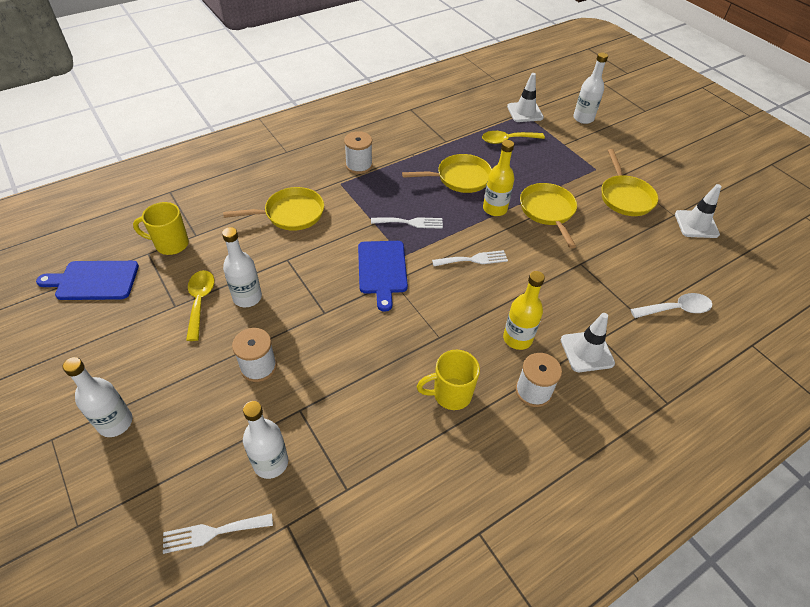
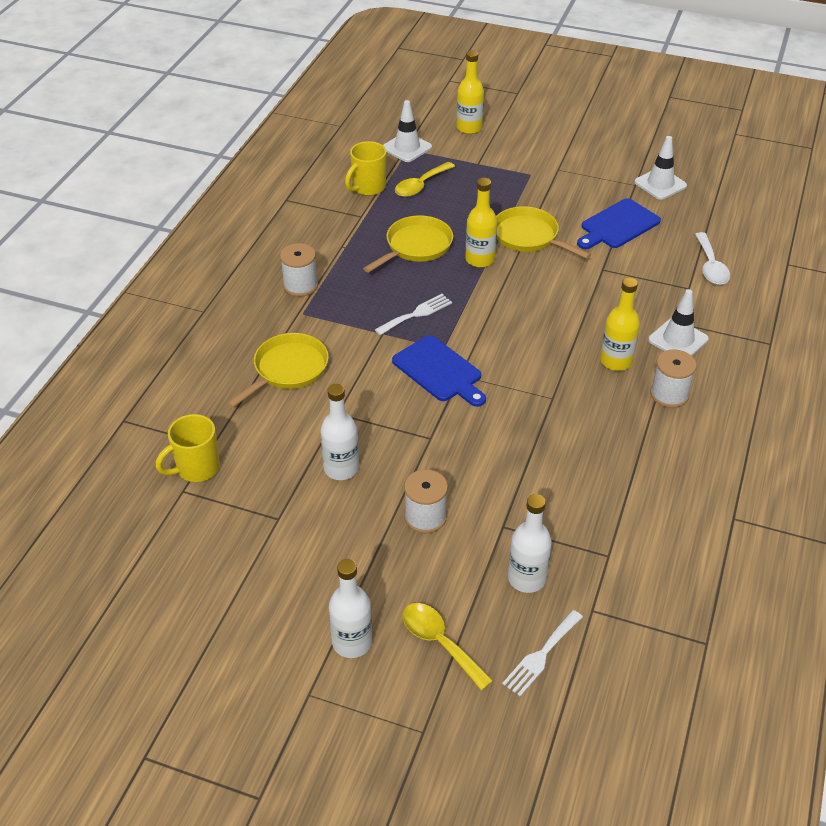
camera: 35 degrees left, 5 degrees down
blue cutting board [36,261,139,300] -> blue cutting board moved to [577,198,661,249]
yellow spoon [186,270,214,341] -> yellow spoon moved to [402,603,493,691]
yellow mug [416,350,480,410] -> yellow mug moved to [345,141,386,196]
white fork [432,250,508,266] -> none
white bottle [573,52,608,124] -> yellow bottle [456,50,484,134]
yellow pan [601,149,658,216] -> none
white spoon [630,293,712,318] -> white spoon turned 135 degrees clockwise [695,232,730,285]

